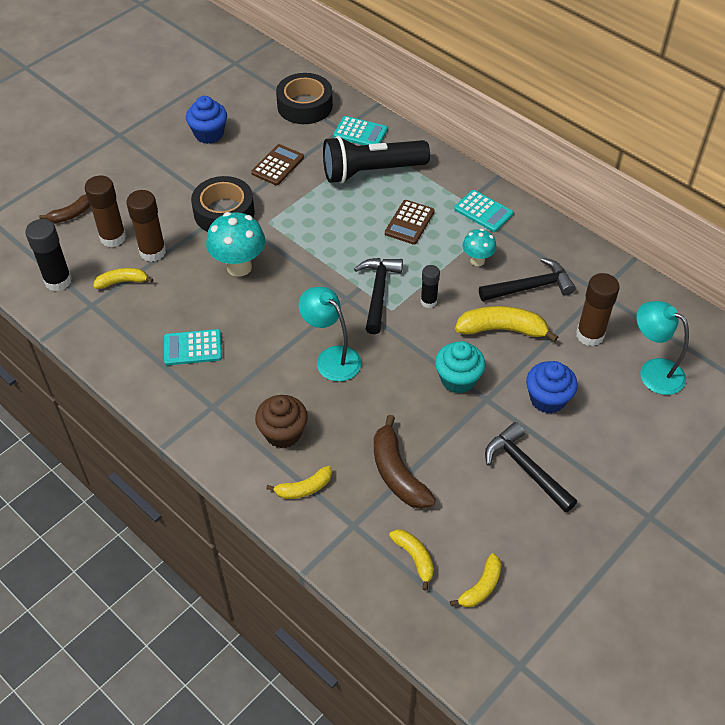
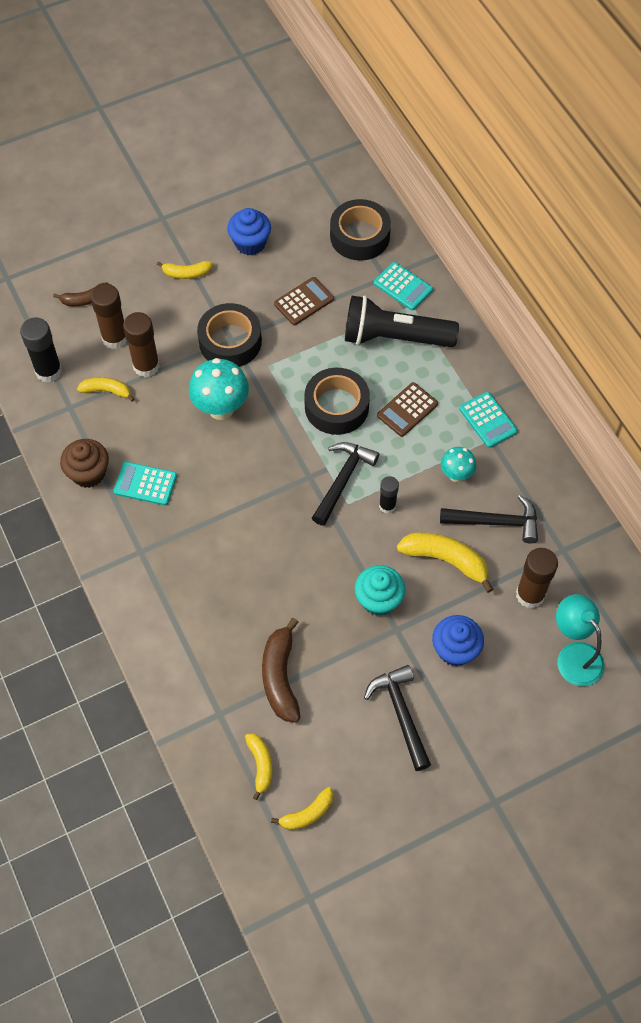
camera: 20 degrees right, 10 degrees up
brown cupcake [255,395,308,448] -> brown cupcake moved to [60,439,109,488]
yellow banana [266,466,332,499] -> yellow banana moved to [157,261,213,279]
turquoise lamp [298,287,362,382] -> none
none -> black tape [304,368,370,435]

